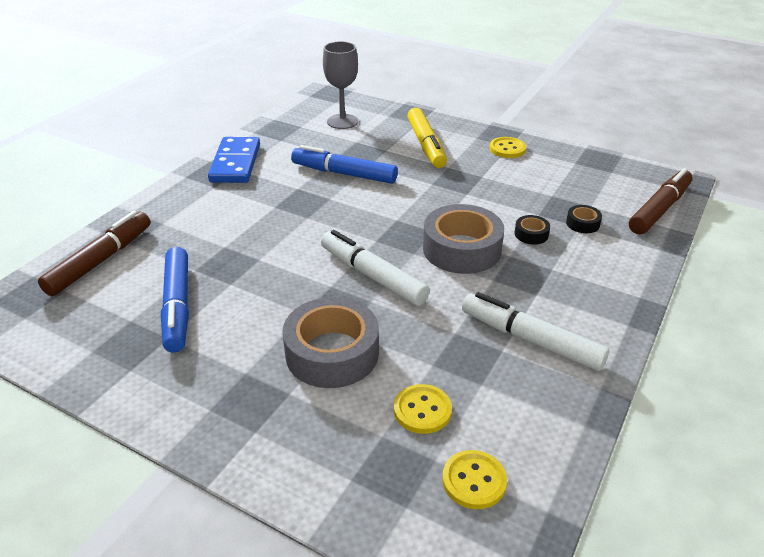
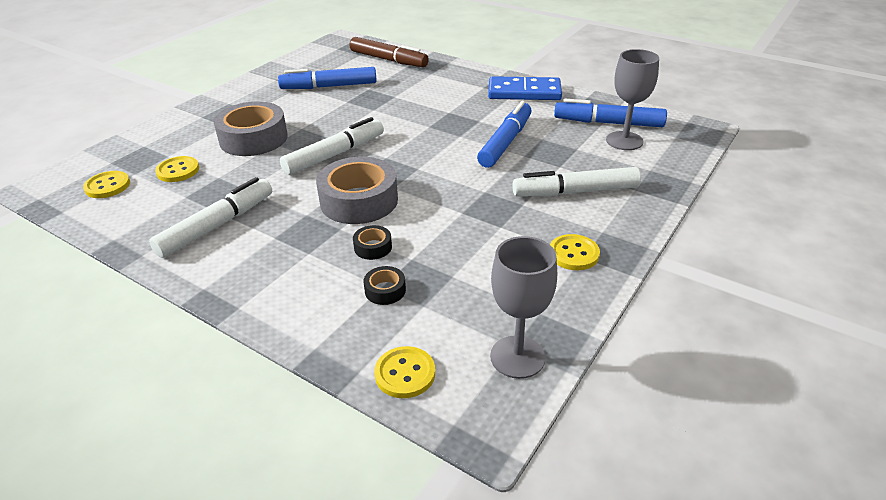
camera: 95 degrees right, 0 degrees up
yellow marker [407,108,447,168] -> white marker [512,167,641,197]
brown marker [629,168,693,234] -> yellow button [374,346,435,398]
none -> grey goblet [490,236,557,379]
none -> blue marker [554,99,667,127]

